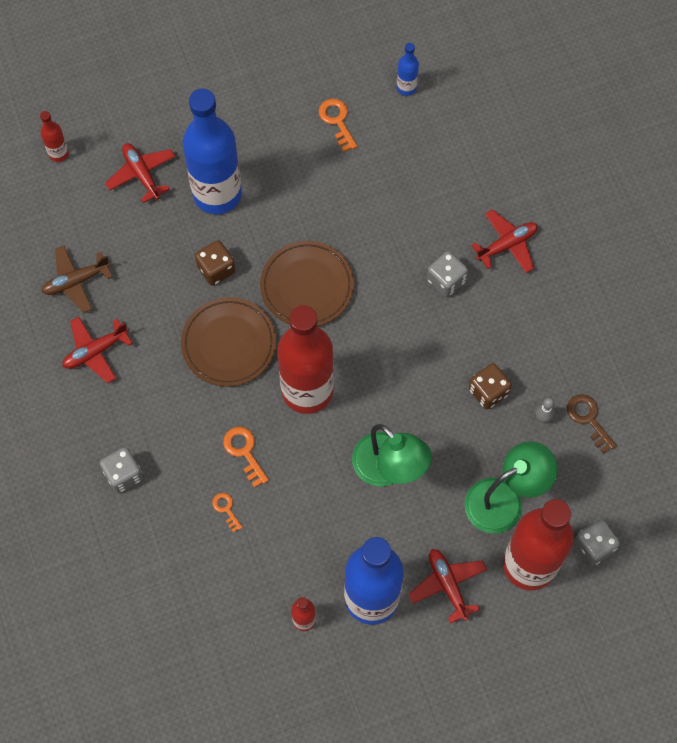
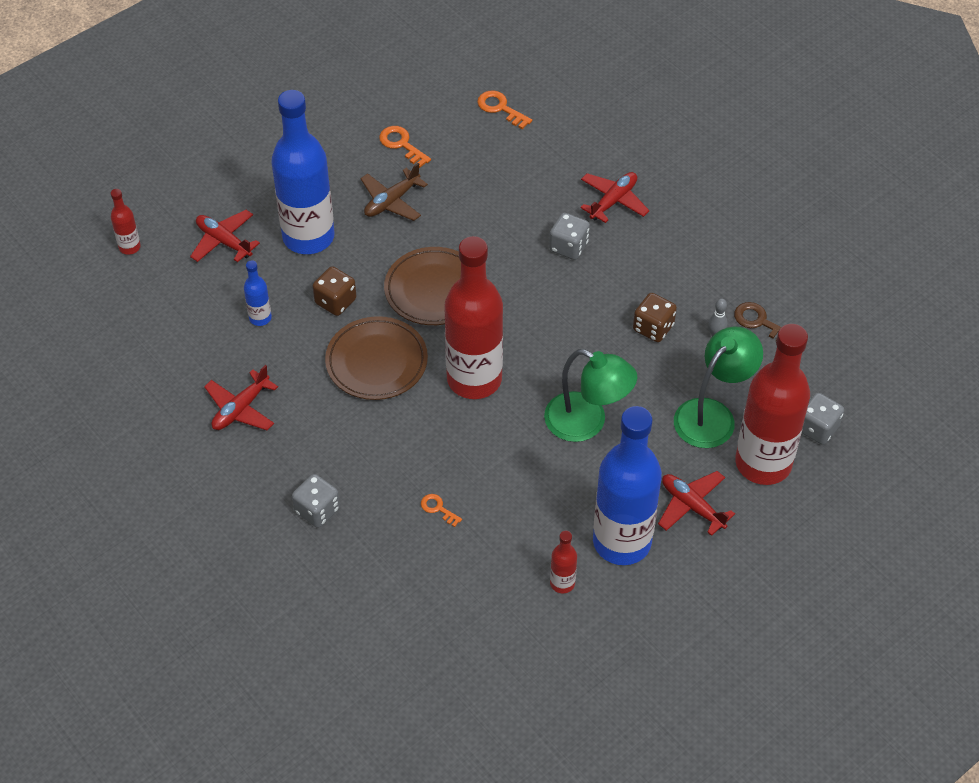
camera: 20 degrees left, 15 degrees down
brown plane [42,246,112,313] -> brown plane moved to [360,163,428,221]
orange key [223,427,269,488] -> orange key moved to [477,91,532,129]
blue bottle [397,43,419,96] -> blue bottle moved to [244,260,272,326]

